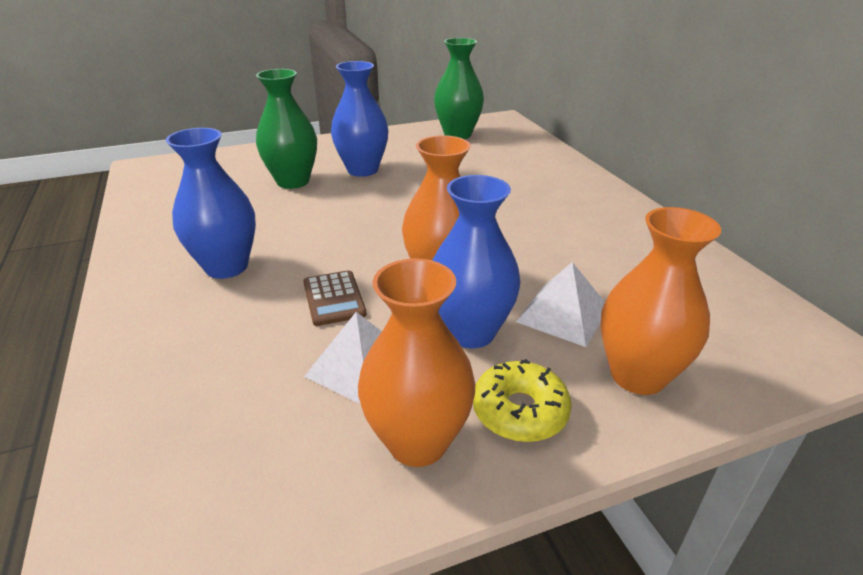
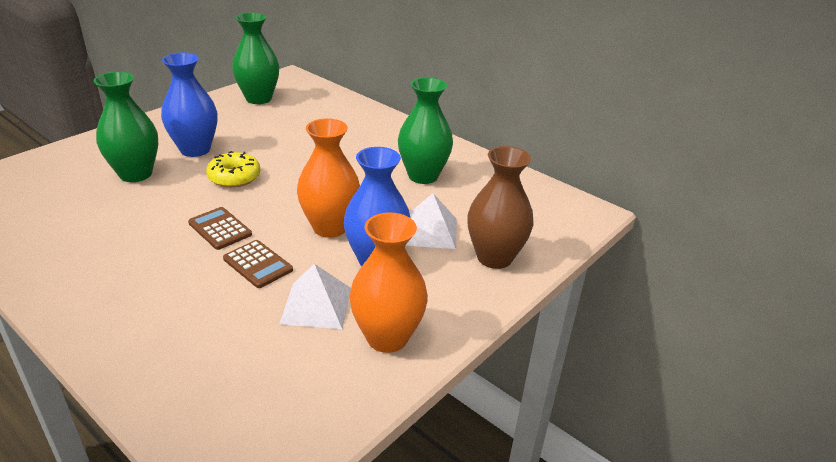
camera: 30 degrees left, 0 degrees up
blue vase [166,128,256,279] -> none
yellow donut [473,359,572,442] -> yellow donut moved to [206,151,261,188]
orange vase [601,207,721,395] -> brown vase [467,146,534,269]
none -> brown calculator [188,207,252,250]
none -> green vase [398,77,453,184]

